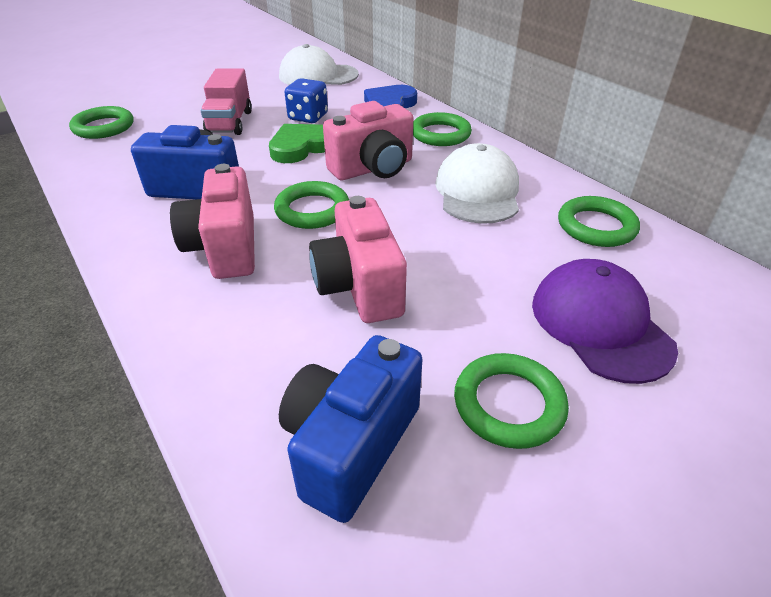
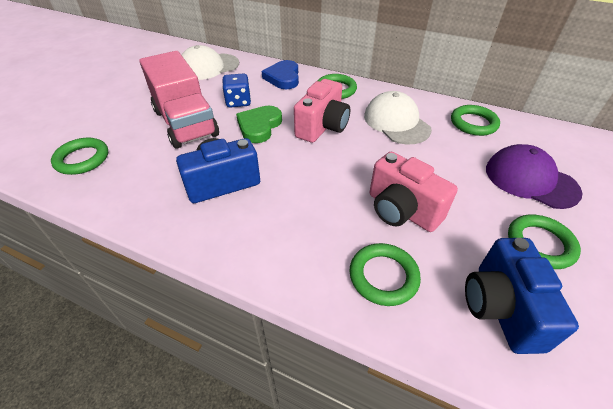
camera: 30 degrees left, 5 degrees up
pink camera [170,164,255,279] -> none
pink truck [201,69,252,135] -> pink truck [139,51,219,149], size x1.61
green ring [274,181,349,229] -> green ring moved to [349,243,421,306]

